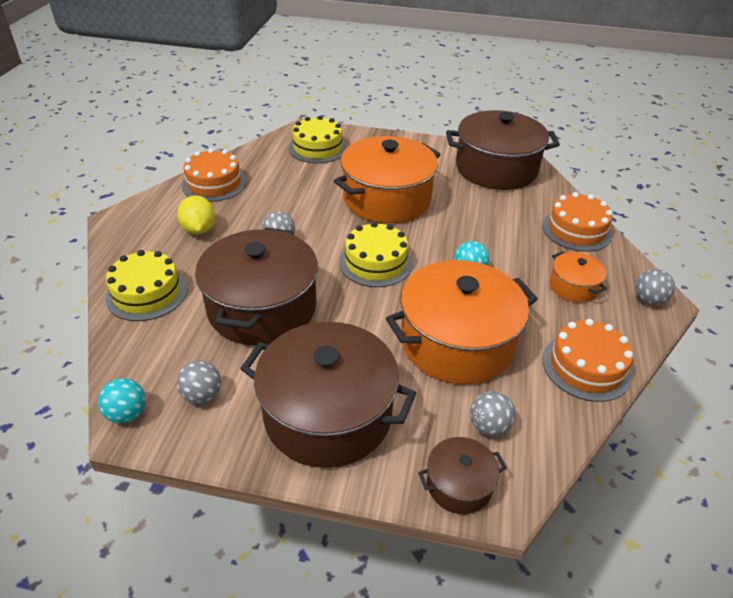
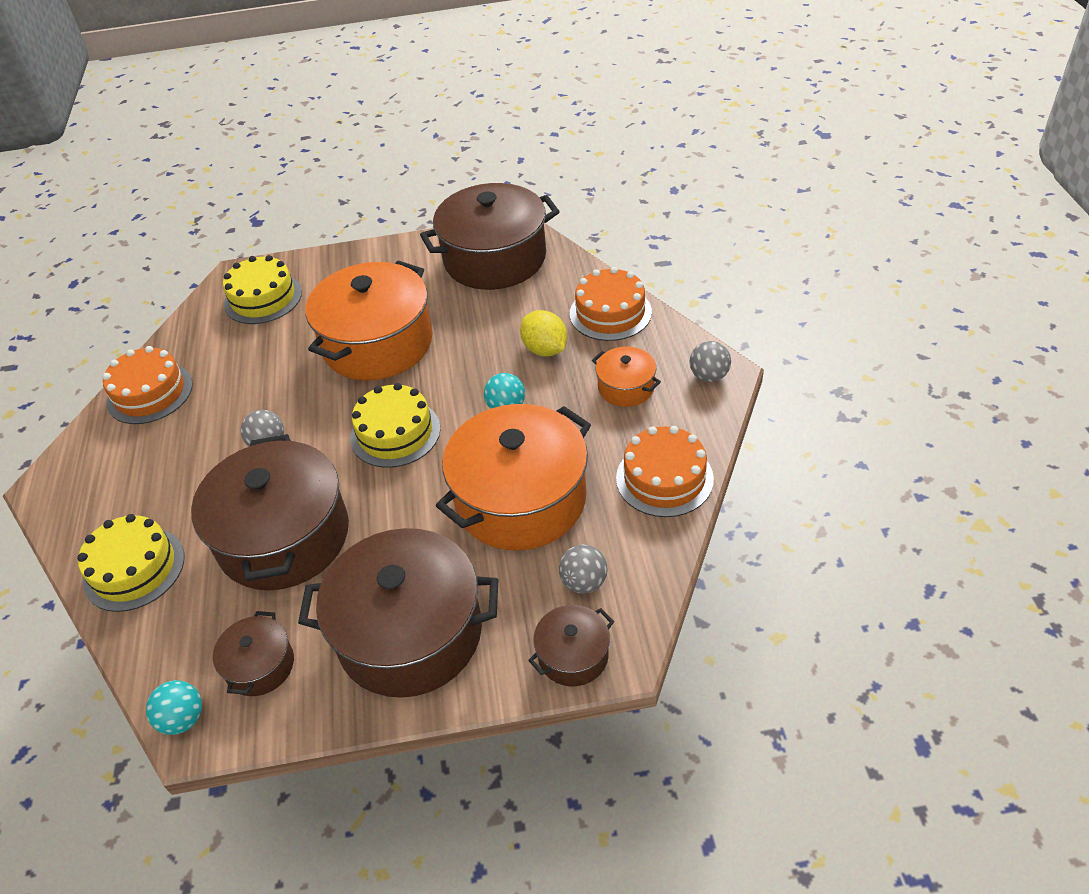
camera: 15 degrees left, 5 degrees up
grey ball [176,361,221,404] -> brown pot [213,611,294,696]
yellow lemon [177,195,215,234] -> yellow lemon moved to [520,310,567,357]

